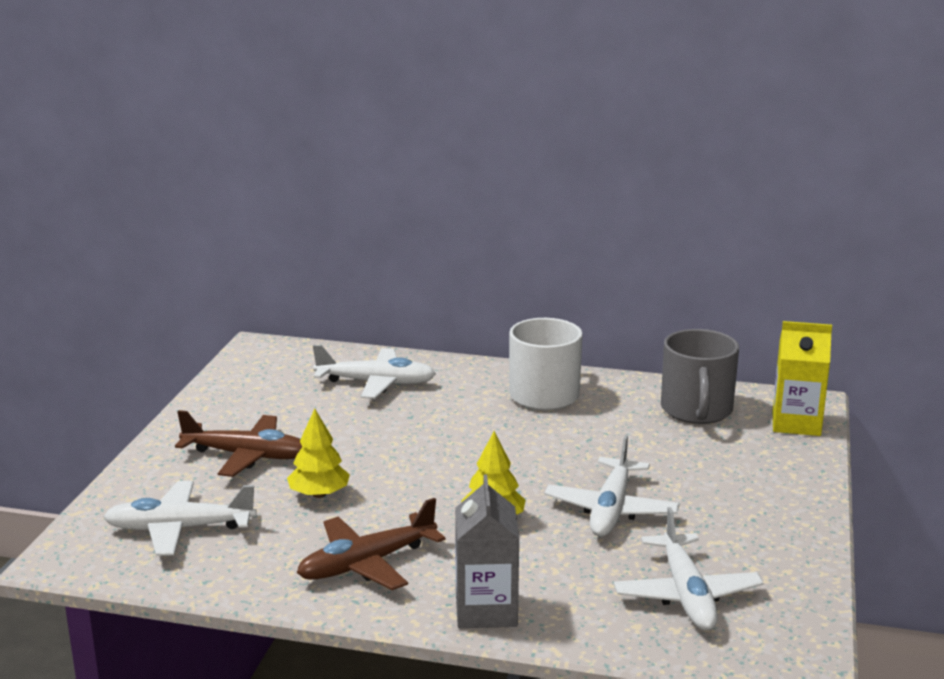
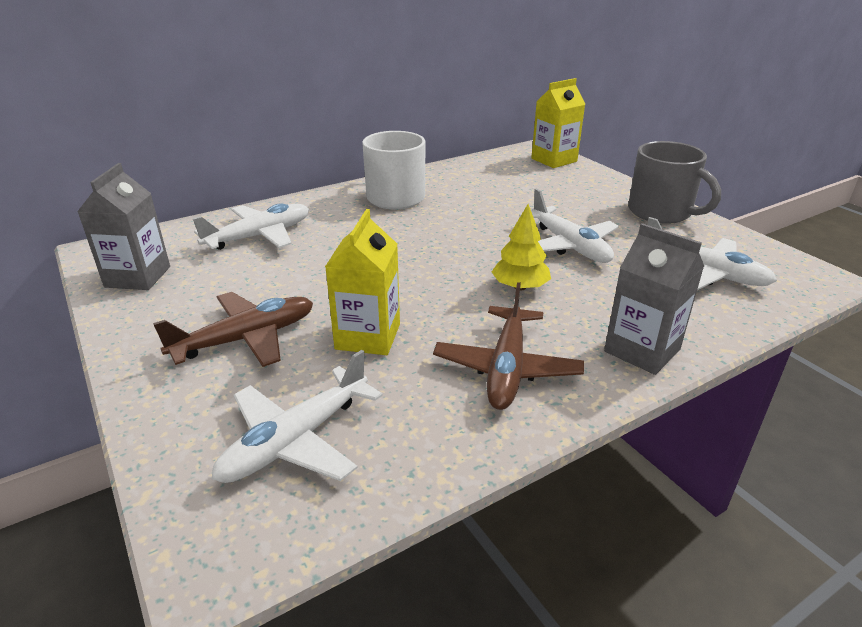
camera: 45 degrees left, 10 degrees up
yellow tree [287,409,350,498] -> yellow carton [325,209,400,355]
grey mug [661,329,739,424] -> grey mug moved to [628,141,721,224]
none -> grey carton [77,163,170,290]

